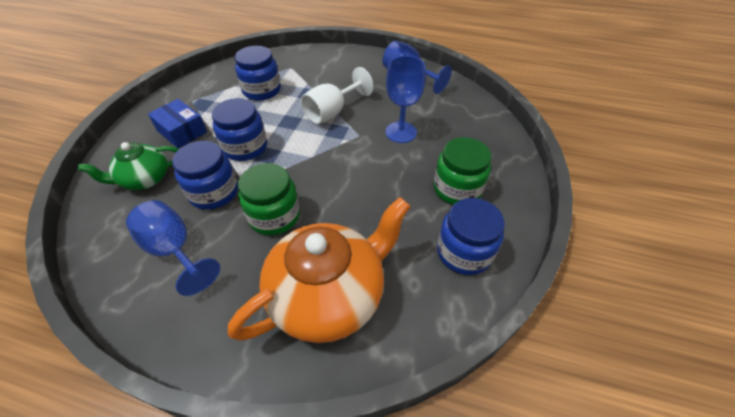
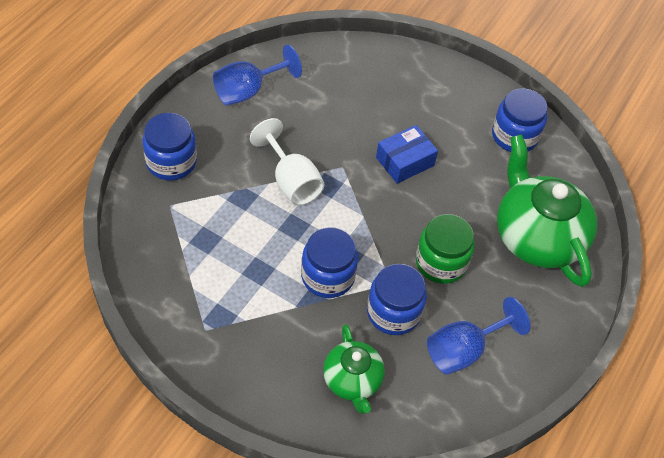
camera: 80 degrees left, 5 degrees up
blue box [148,99,207,148] -> blue box moved to [376,125,438,184]
orange teapot [228,197,411,343] -> green teapot [497,134,597,287]
blue jar [235,46,281,100] -> blue jar moved to [142,113,197,181]
blue goblet [385,56,426,143] -> none
green jar [434,137,492,205] -> none

